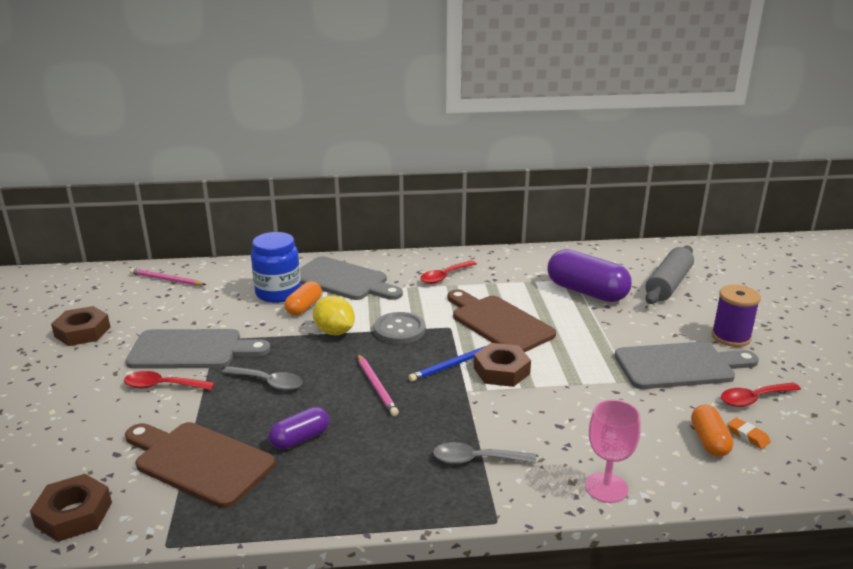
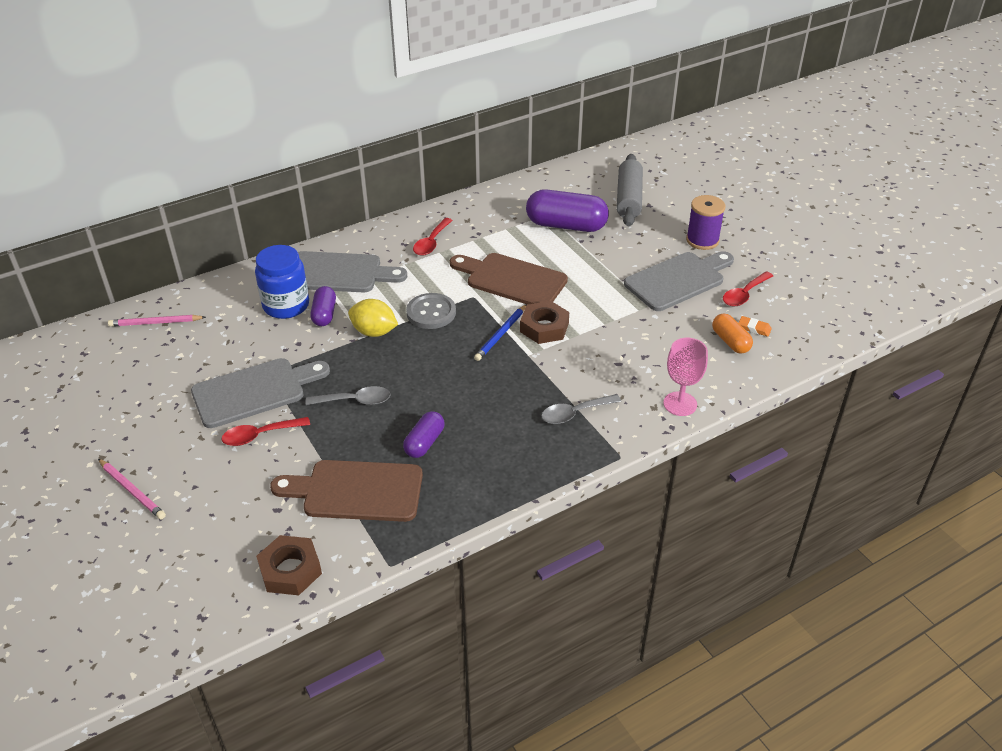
camera: 25 degrees left, 15 degrees up
brown nut [51,306,110,346] -> none
orange capsule [284,281,322,316] -> purple capsule [311,286,336,326]
pink pencil [357,354,399,416] -> pink pencil moved to [98,459,166,519]

